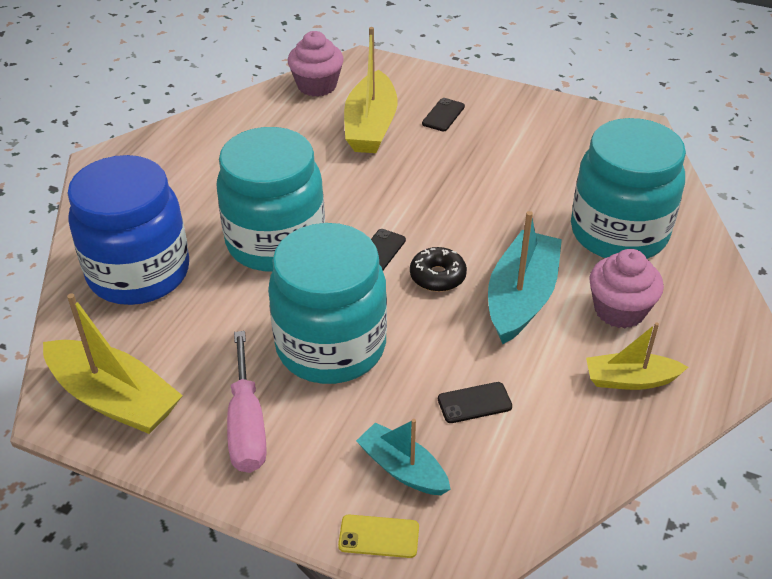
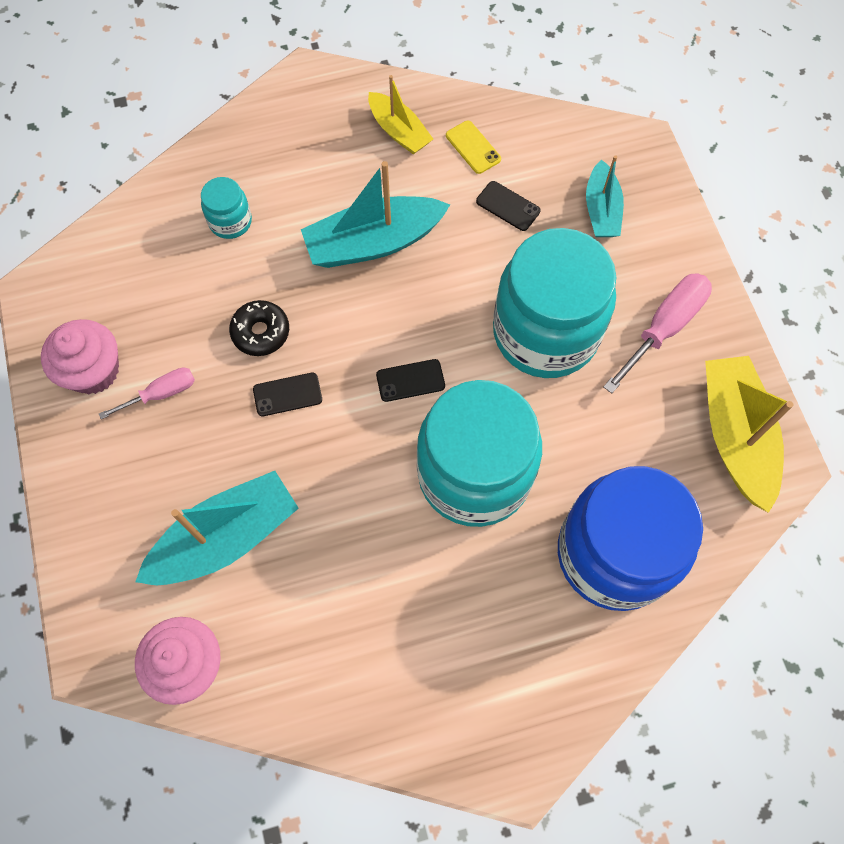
camera: 130 degrees left, 25 degrees up
yellow phone [338,515,419,558] -> yellow phone moved to [446,120,501,174]
yellow boat [344,27,398,153] -> turquoise boat [135,471,299,585]
black donut [410,247,467,292] -> black donut moved to [229,300,289,356]
black phone [422,98,465,131] -> black phone moved to [253,373,322,416]
turquoise jar [571,118,686,259] -> turquoise jar [201,177,252,239], size x0.43
pink cupcake [589,249,664,328] -> pink cupcake moved to [41,319,119,394]
none -> pink screwdriver [99,368,195,419]

